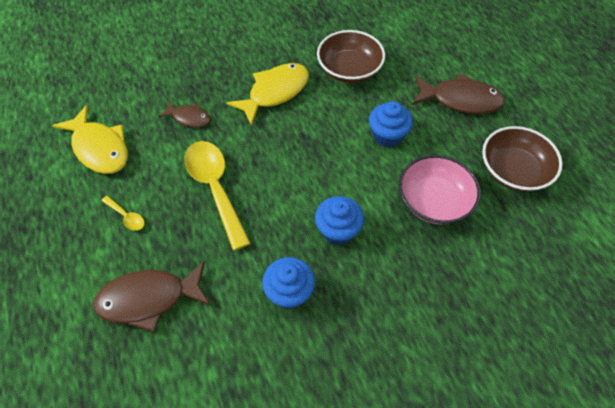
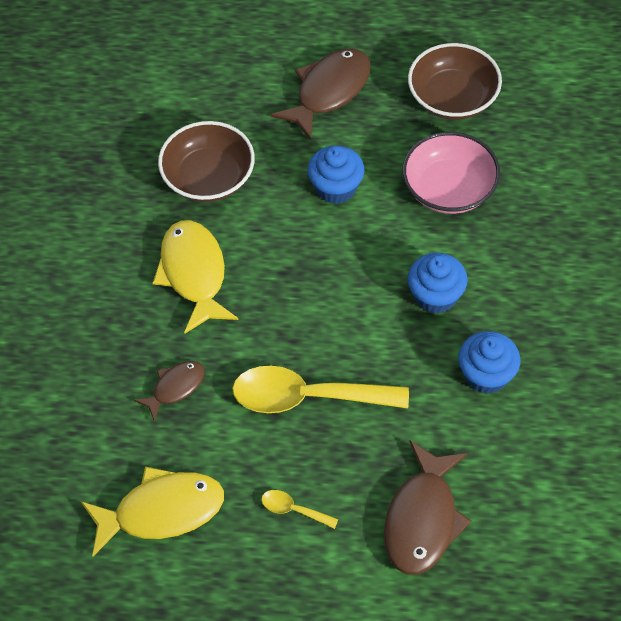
camera: 60 degrees left, 0 degrees up
yellow spoon [102,196,145,231] -> yellow spoon turned 135 degrees counterclockwise [261,490,338,529]

